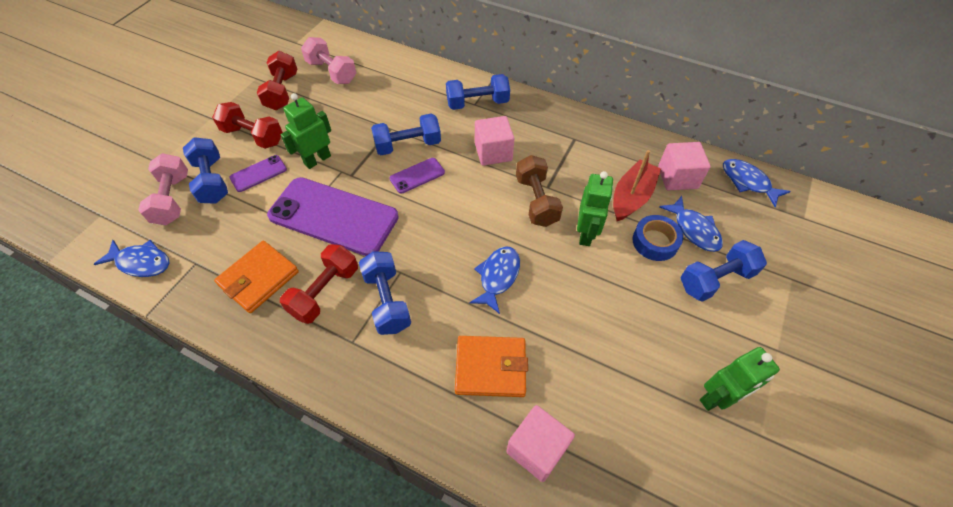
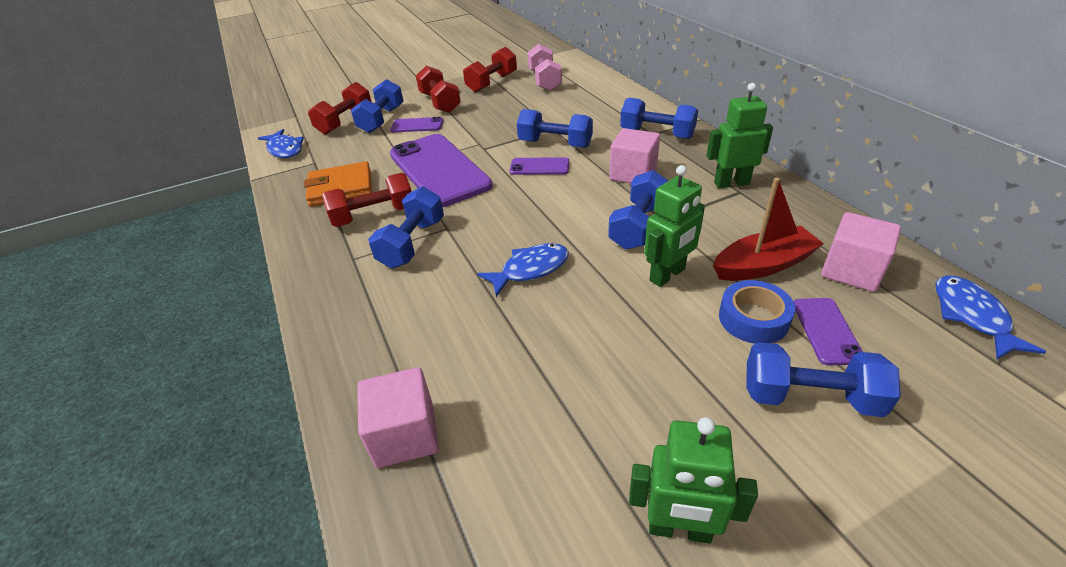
camera: 40 degrees right, 15 degrees down
pink dumbbell [138,153,188,225] -> red dumbbell [308,82,372,135]
green robot [280,93,331,169] -> green robot moved to [706,83,773,188]
orange wallet [455,336,528,397] -> none
brown dumbbell [516,155,563,227] -> blue dumbbell [608,170,668,250]
blue fish [659,196,723,252] -> purple phone [794,298,863,366]

